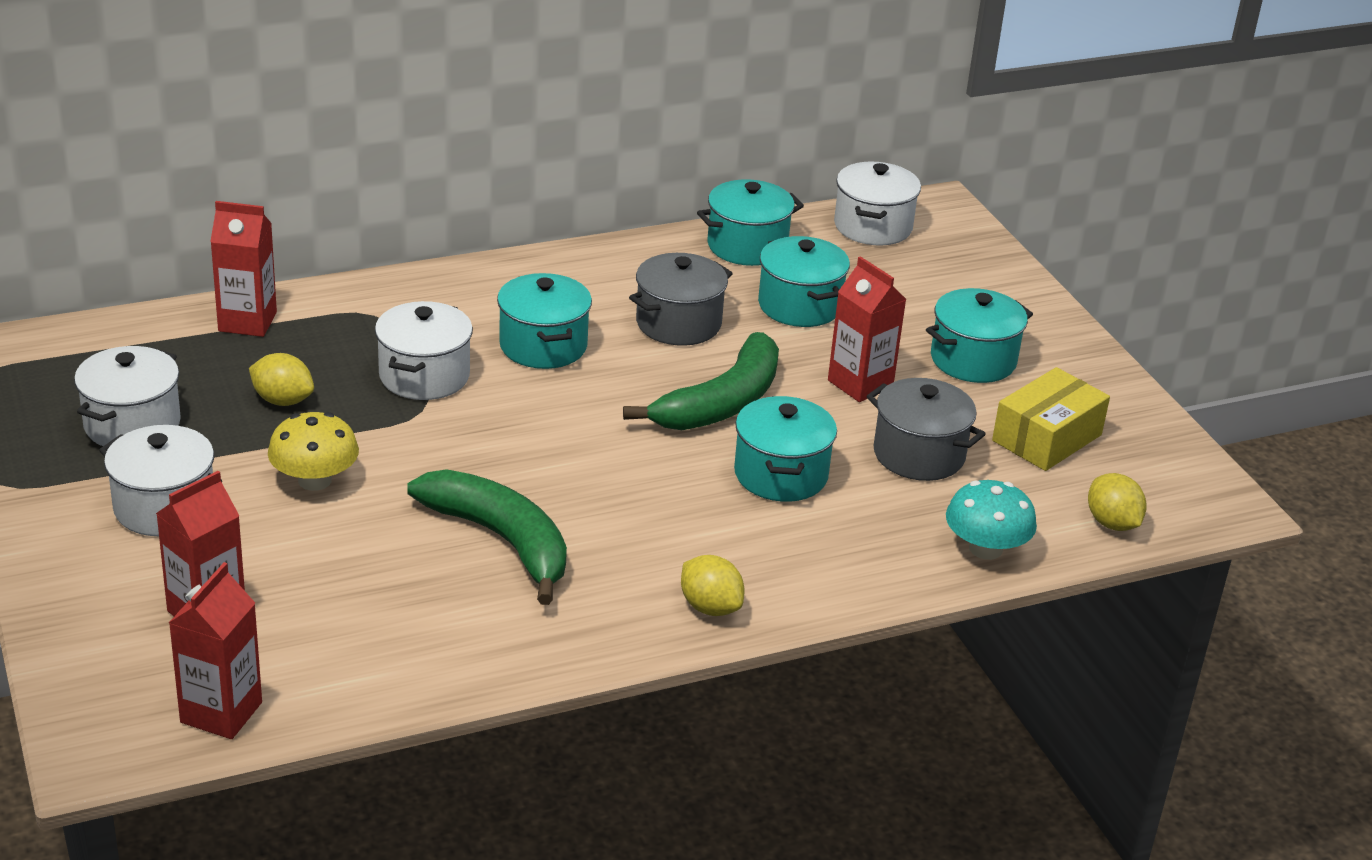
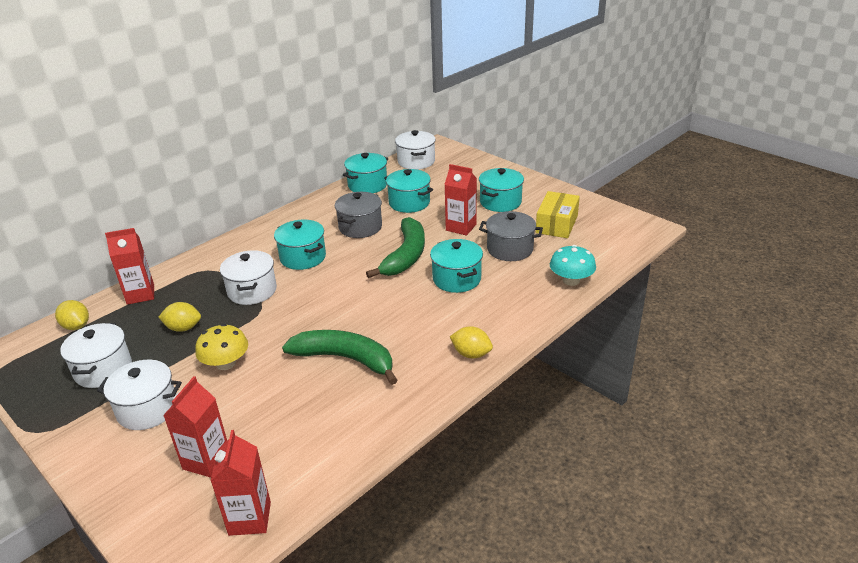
camera: 20 degrees left, 0 degrees up
yellow lemon [1088,473,1147,531] -> yellow lemon moved to [55,300,89,330]

